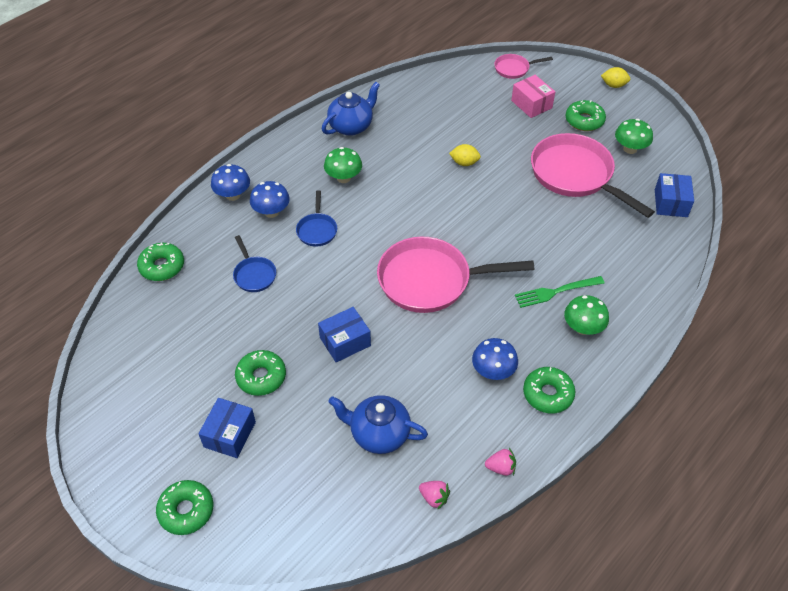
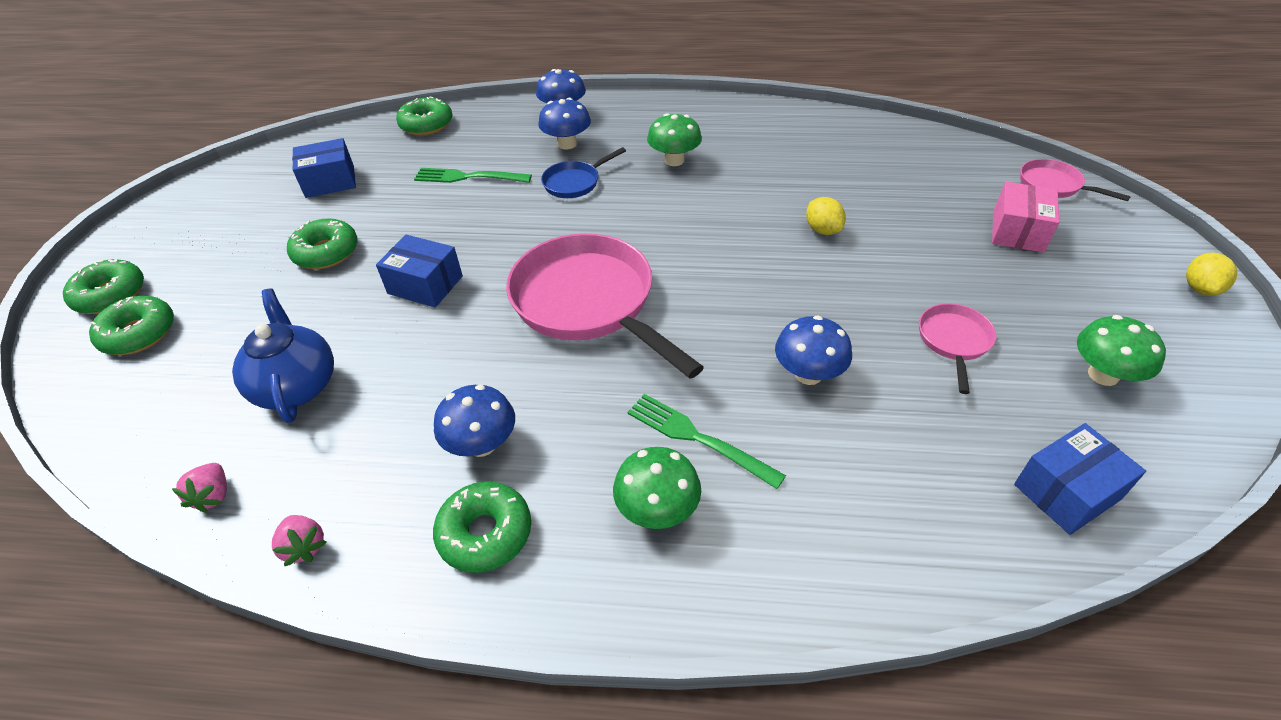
camera: 55 degrees right, 5 degrees down
blue box [199,398,256,458] -> blue box moved to [292,138,356,198]
blue pan [233,235,276,292] -> green fork [414,168,532,183]
blue teapot [322,82,380,136] -> none
pink pan [531,133,655,218] -> pink pan [919,303,996,394], size x0.47
green donut [566,100,606,131] -> green donut moved to [89,296,174,355]
yellow lemon [601,67,630,88] -> yellow lemon turned 45 degrees clockwise [1186,253,1237,296]
none -> blue mushroom [775,316,852,385]

